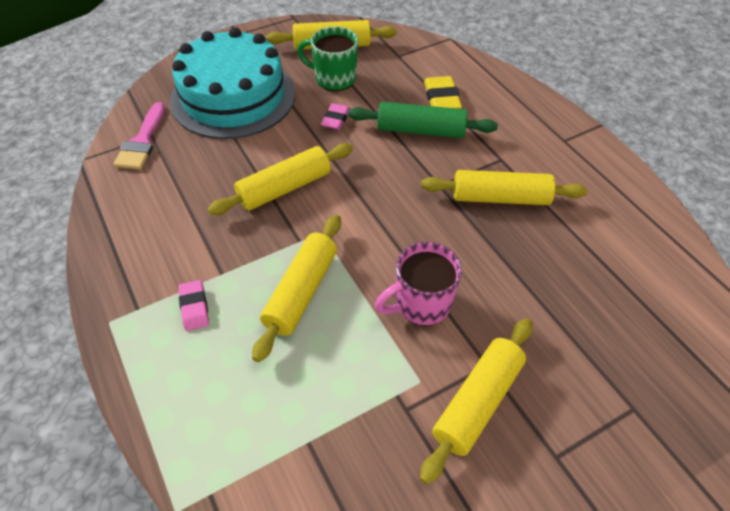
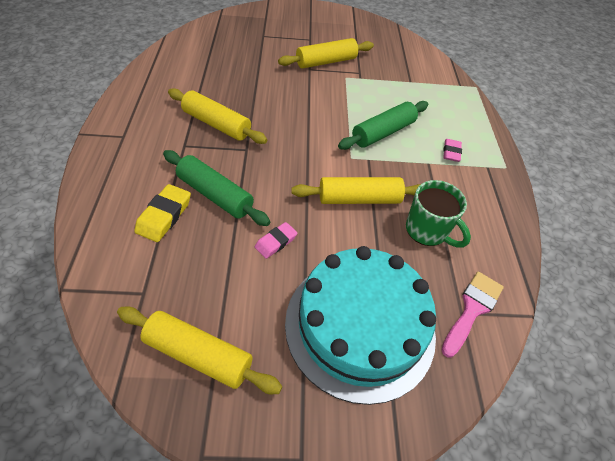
camera: 155 degrees left, 0 degrees up
yellow rolling pin [252,215,341,362] -> green rolling pin [338,101,428,150]
green mug [297,26,358,91] -> green mug moved to [406,180,471,248]
pink mug [375,242,462,326] -> none

